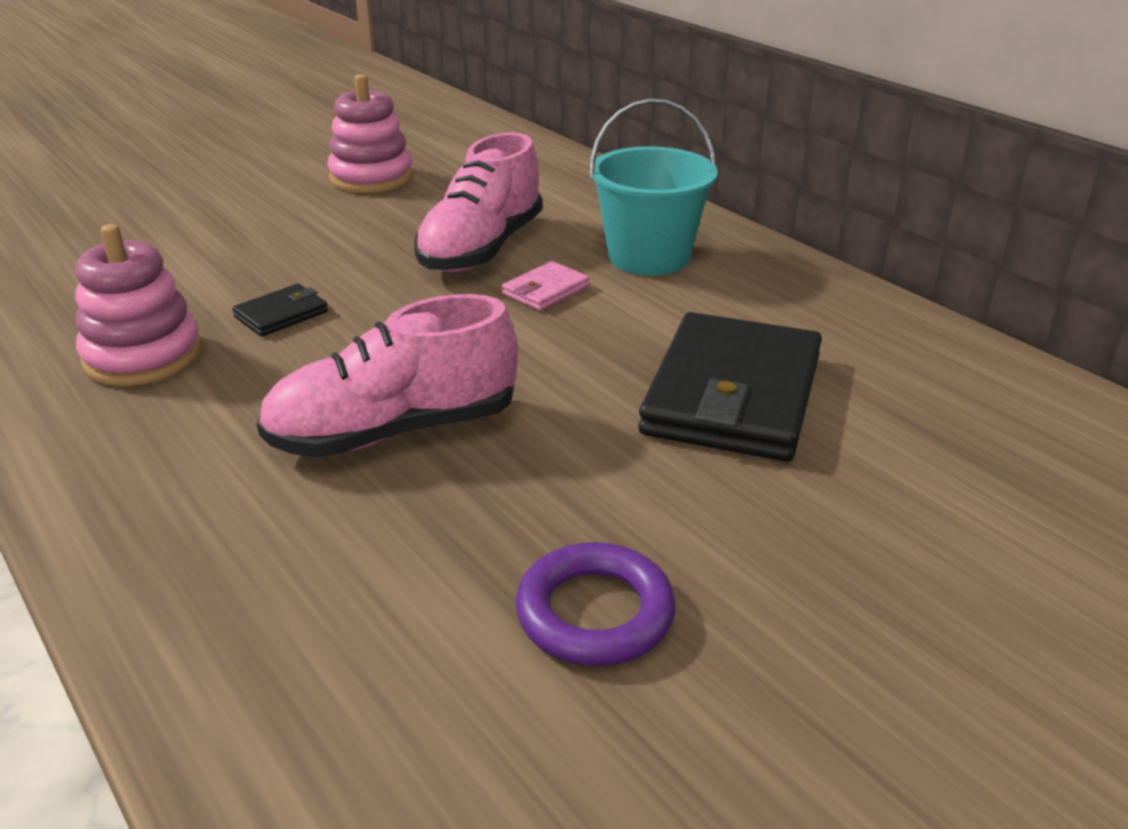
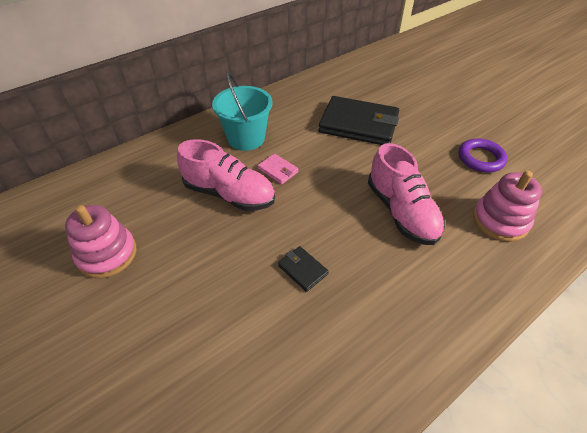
camera: 90 degrees left, 15 degrees up
pink stacking toy [75,224,203,386] -> pink stacking toy moved to [473,171,542,242]

